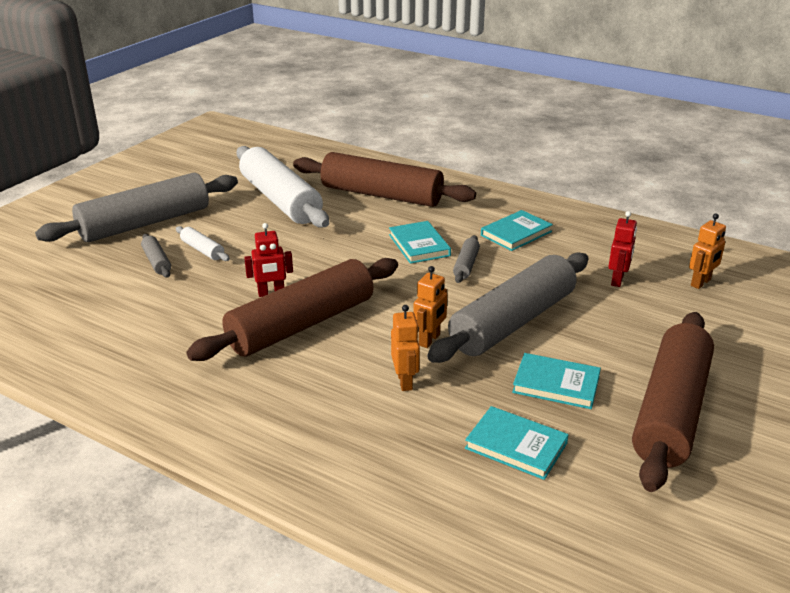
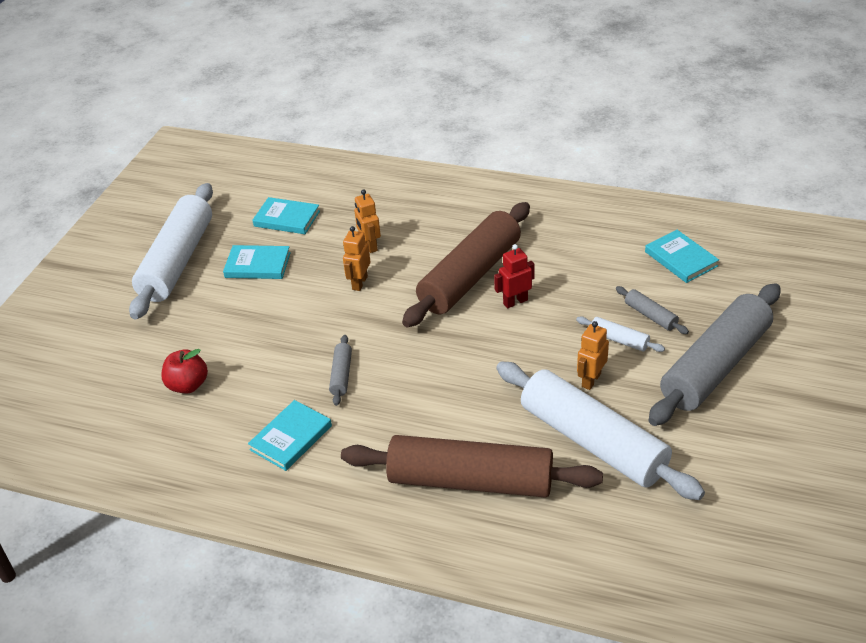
camera: 170 degrees right, 10 degrees up
turquoise book [389,221,451,264] -> turquoise book moved to [645,230,719,283]
grey rolling pin [427,252,588,363] -> none
red robot [608,211,637,287] -> red apple [161,349,208,394]
brown rolling pin [632,312,714,492] -> white rolling pin [129,183,213,319]
orange robot [689,213,726,289] -> orange robot moved to [577,321,609,390]

